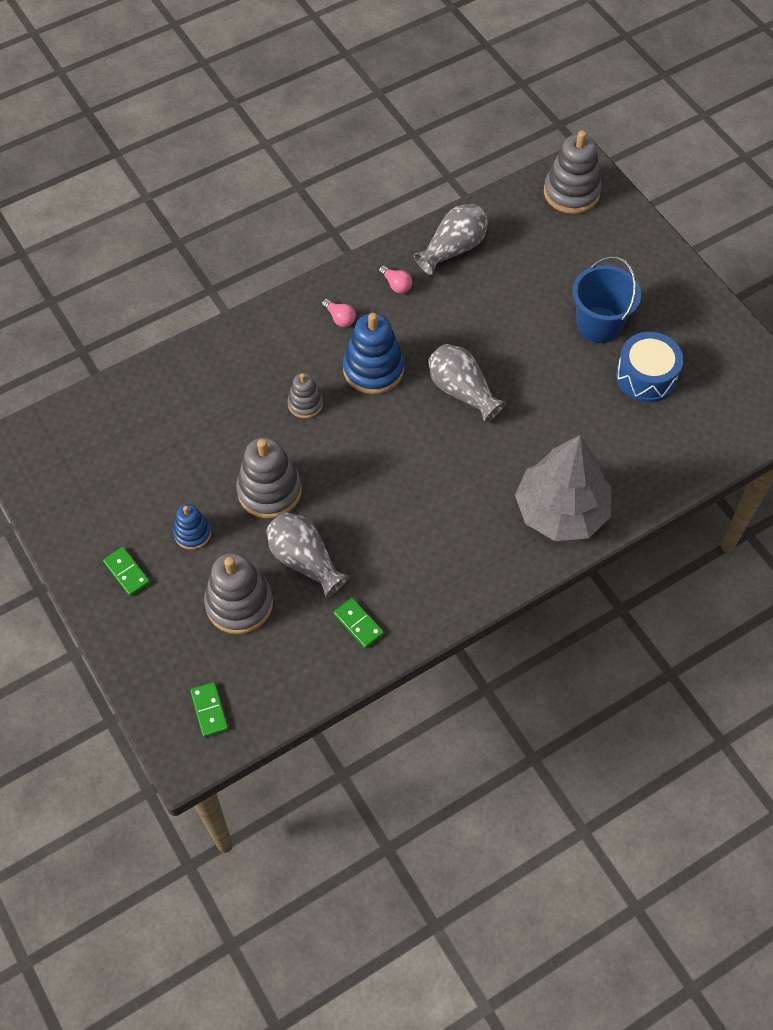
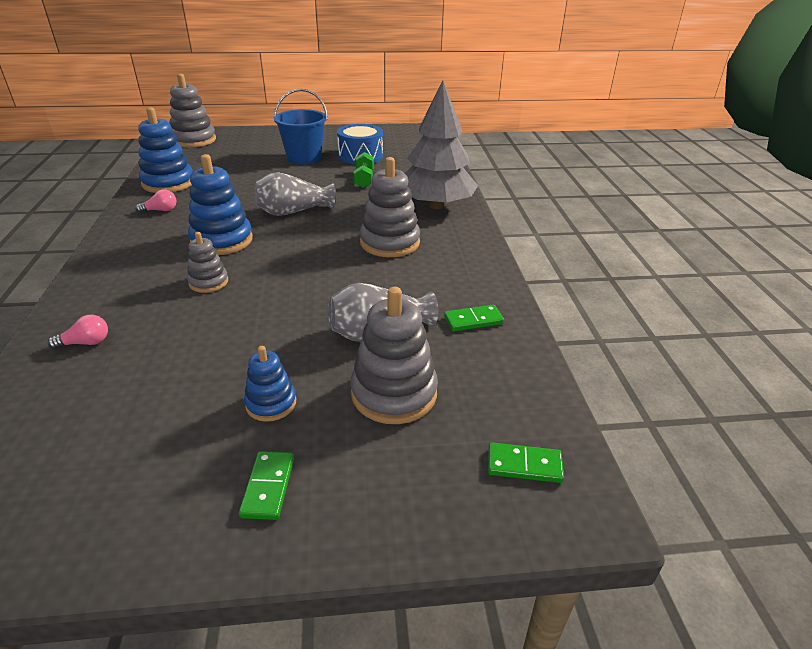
camera: 65 degrees left, 25 degrees down
green domino [103,547,150,596] -> green domino turned 75 degrees counterclockwise [239,451,294,520]
grey stacking toy [236,437,302,519] -> grey stacking toy moved to [360,157,420,257]
pink light bulb [322,299,356,327] -> pink light bulb moved to [48,315,108,349]
grey vase [414,204,488,275] -> blue stacking toy [138,107,193,193]
none -> green dumbbell [353,152,374,188]

